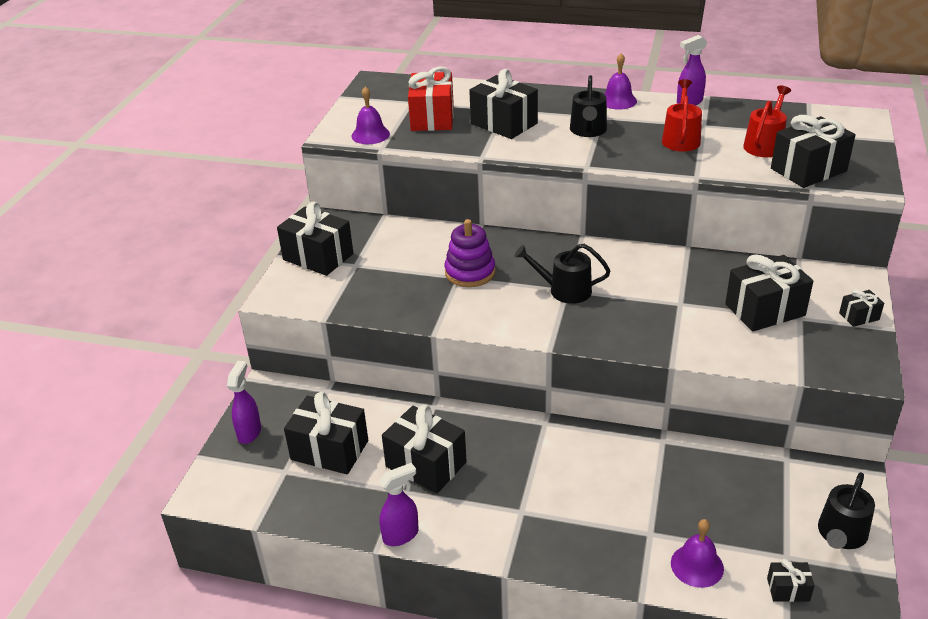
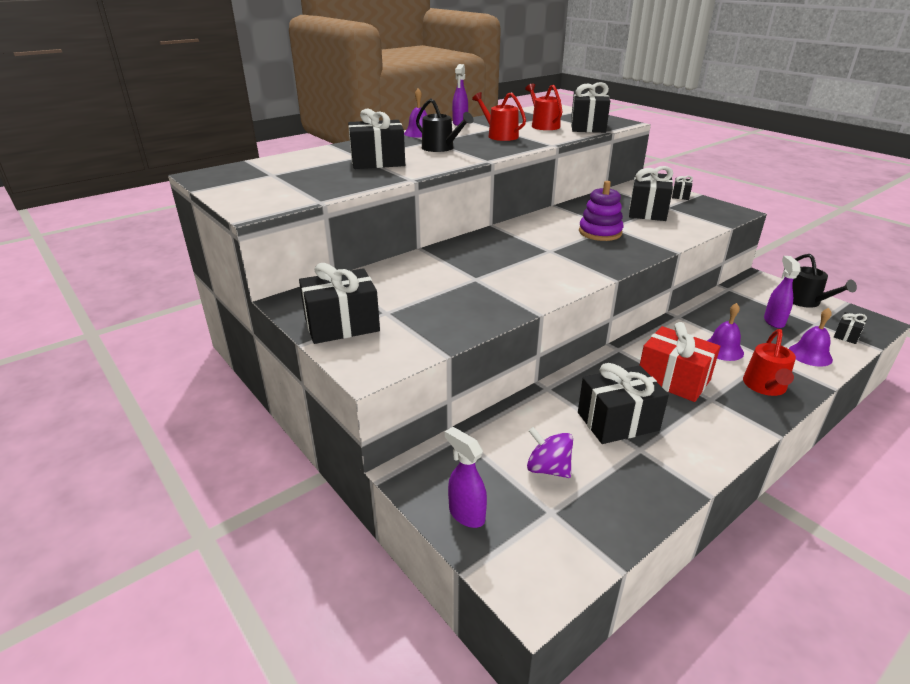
camera: 55 degrees left, 5 degrees down
black gift [284,392,368,474] -> purple spinning top [527,427,573,478]
purple bell [351,86,390,144] -> purple bell moved to [707,303,744,361]
purple spray bottle [379,463,419,546] -> purple spray bottle moved to [764,256,801,328]
red gift [408,66,454,131] -> red gift moved to [640,322,720,402]
purple stacking toy [445,219,495,287] -> purple stacking toy moved to [579,181,624,241]
black watering can [514,244,610,304] -> none
none -> red watering can [743,329,796,396]

